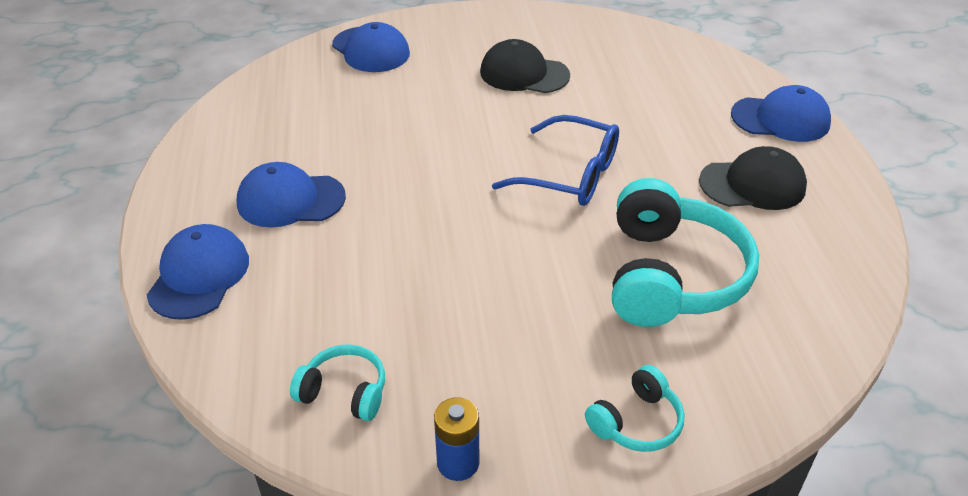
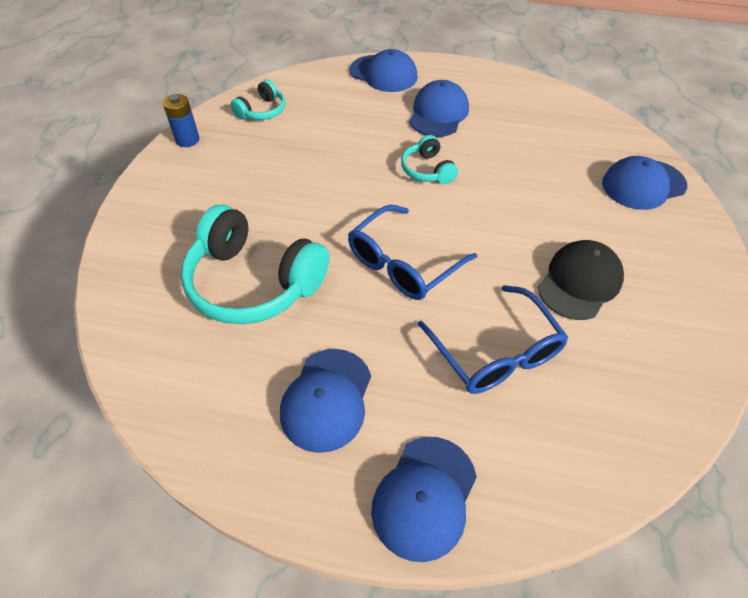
camera: 110 degrees right, 10 degrees up
turquoise headphones [585,365,685,452] -> turquoise headphones moved to [401,135,458,184]
black cap [699,146,807,210] -> blue cap [280,349,371,453]
none -> blue glasses [418,285,569,394]

